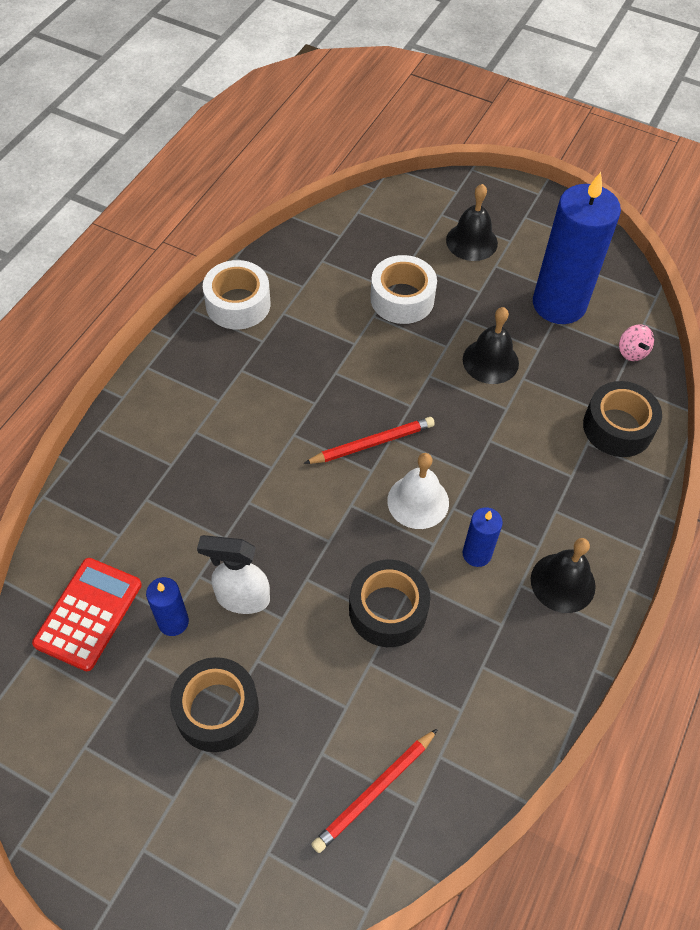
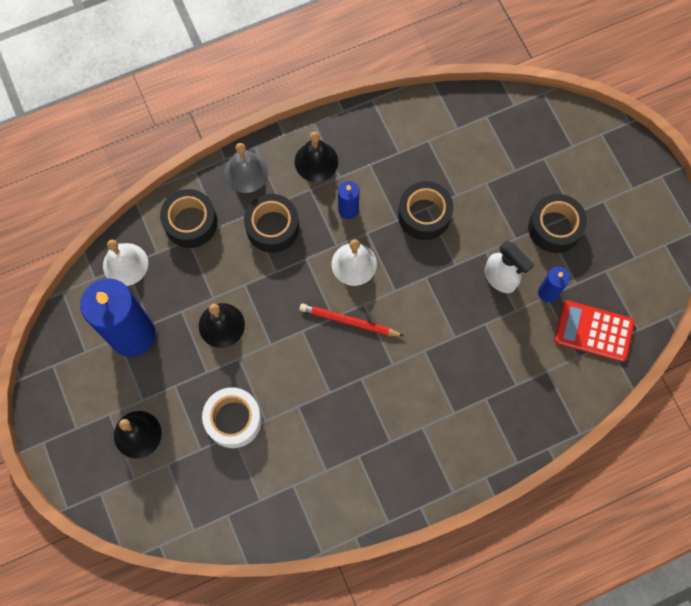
camera: 140 degrees left, 15 degrees up
red calculator [32,558,142,671] -> red calculator turned 45 degrees clockwise [554,300,635,362]
white tape [203,260,270,329] -> none
red pencil [311,728,438,853] -> none
pink spinning top [619,324,654,361] -> white bell [103,240,148,286]
none -> grey bell [224,143,268,193]
none -> black tape [244,194,299,253]

